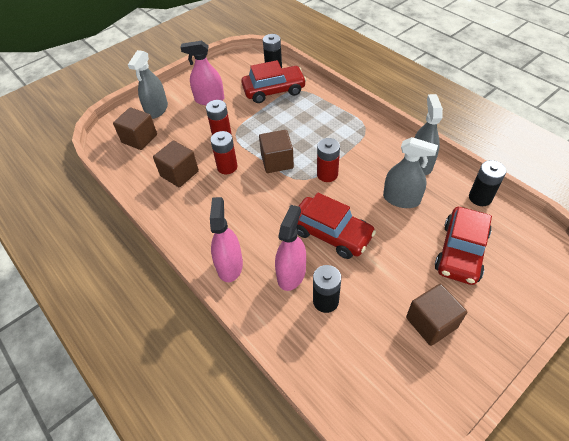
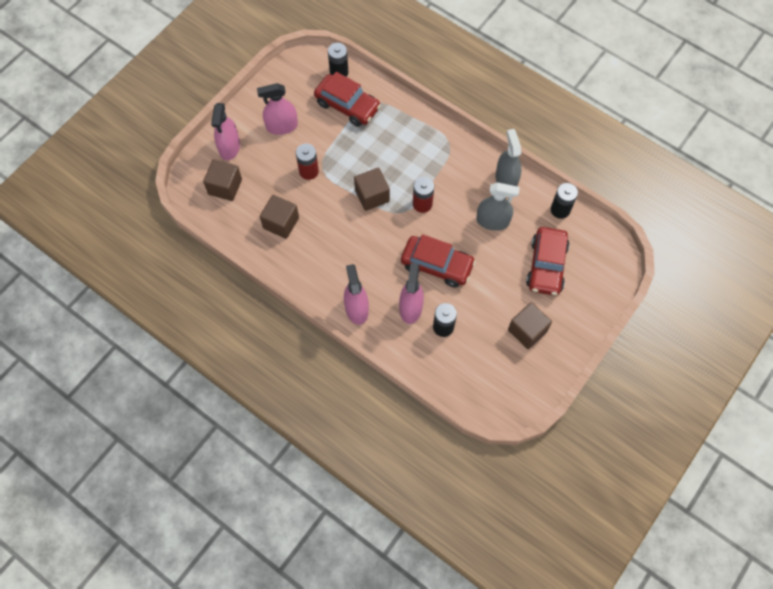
camera: 15 degrees left, 15 degrees up
grey spray bottle [128,50,168,119] -> pink spray bottle [211,103,240,160]
red battery [211,131,238,174] -> none
red car [241,60,306,103] -> red car turned 60 degrees clockwise [314,72,381,127]

